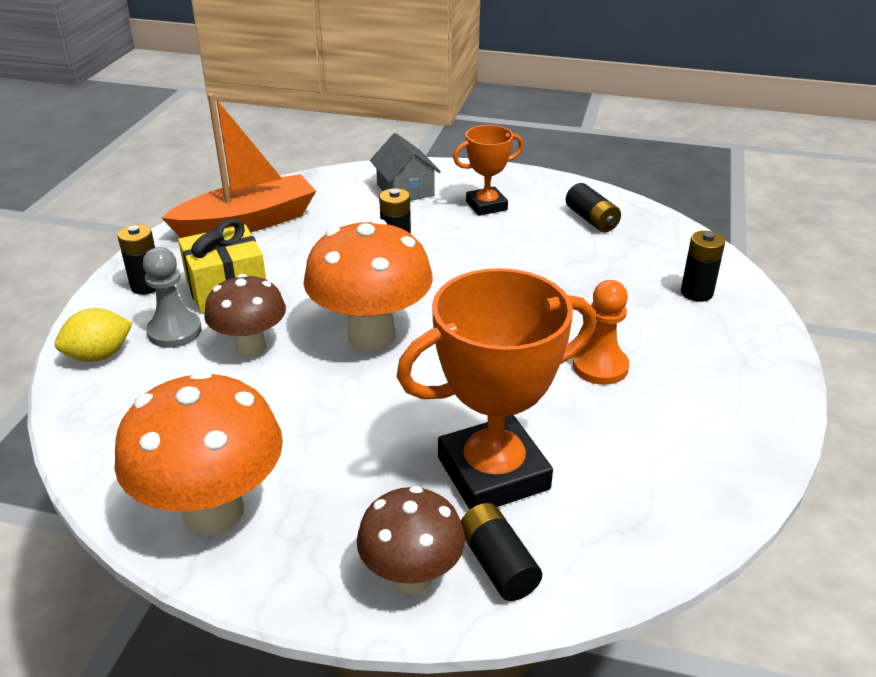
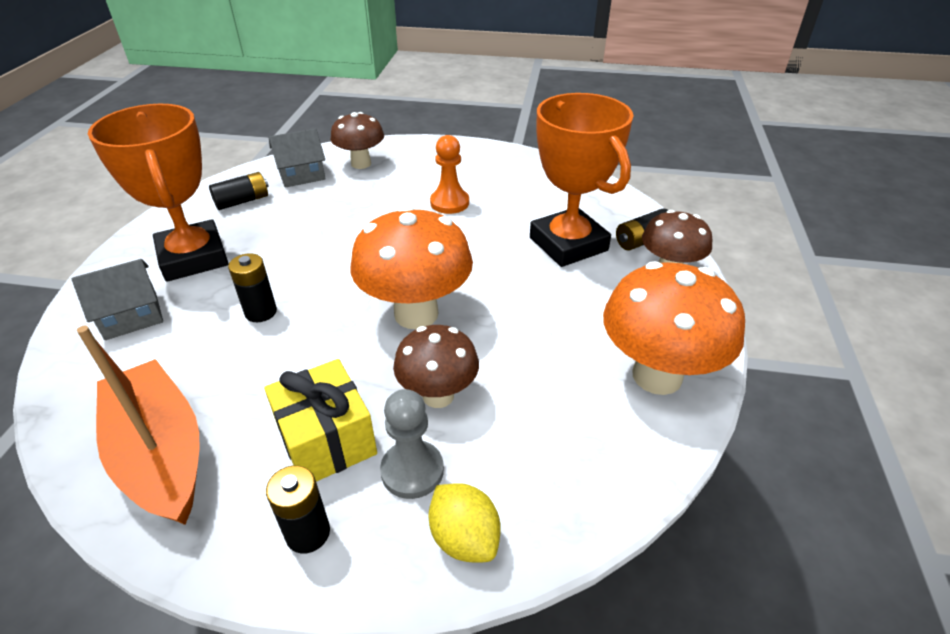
camera: 95 degrees left, 5 degrees up
orange trophy [453,125,524,216] -> orange trophy [88,104,229,282], size x1.80
black battery [681,231,725,302] -> brown mushroom [331,112,384,169]
none -> grey house [269,128,325,187]

